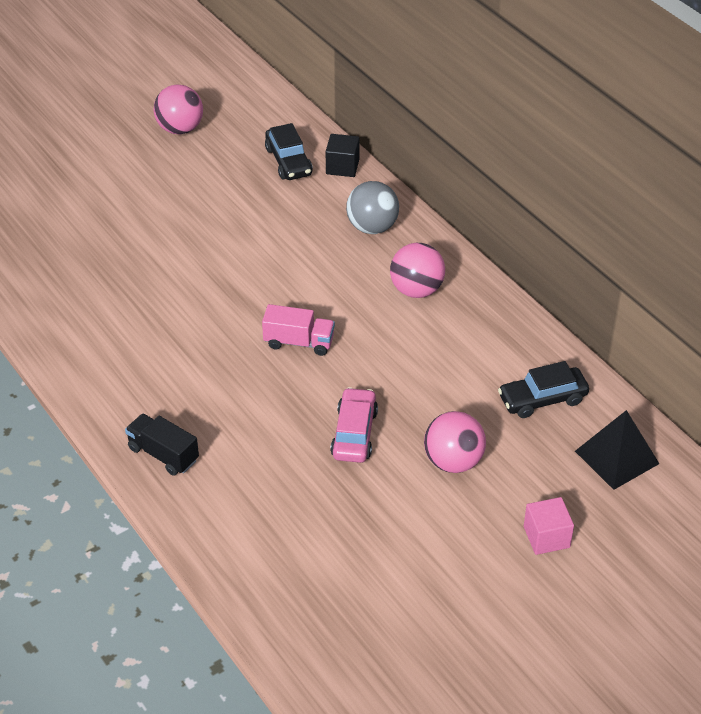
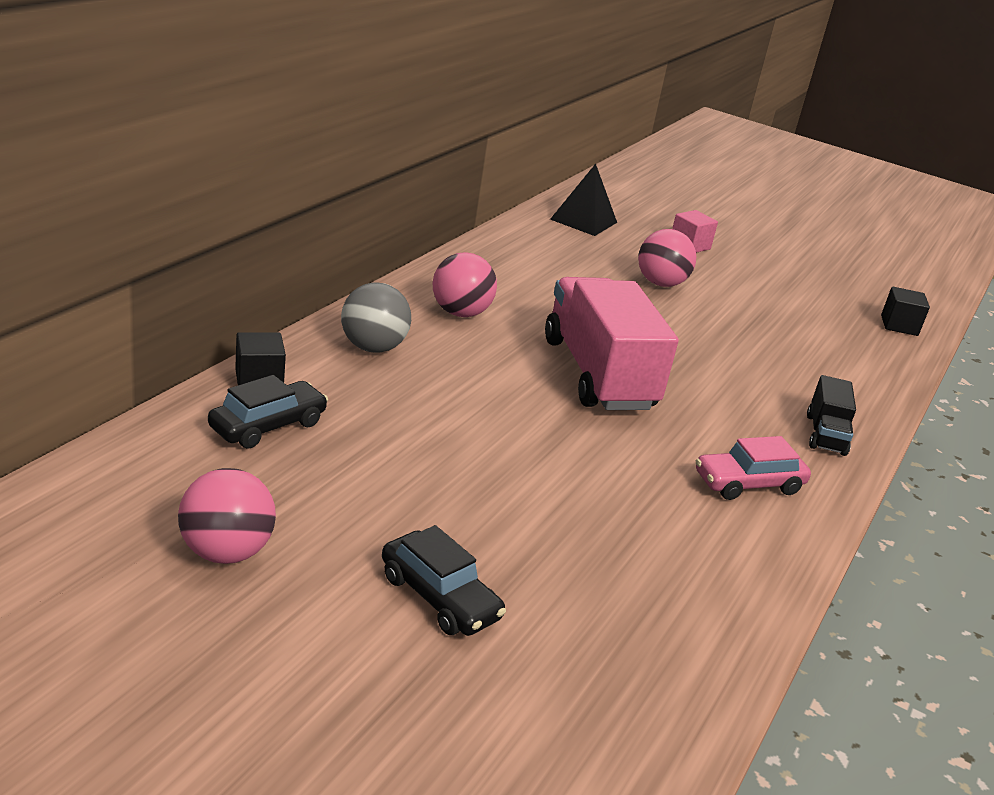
camera: 120 degrees left, 15 degrees down
pink truck [262,304,335,356] -> pink truck [545,277,678,410], size x2.10
pink car [330,387,378,463] -> pink car moved to [696,436,811,500]
black car [498,361,589,418] -> black car moved to [382,525,506,636]
none -> black cube [881,287,930,336]

